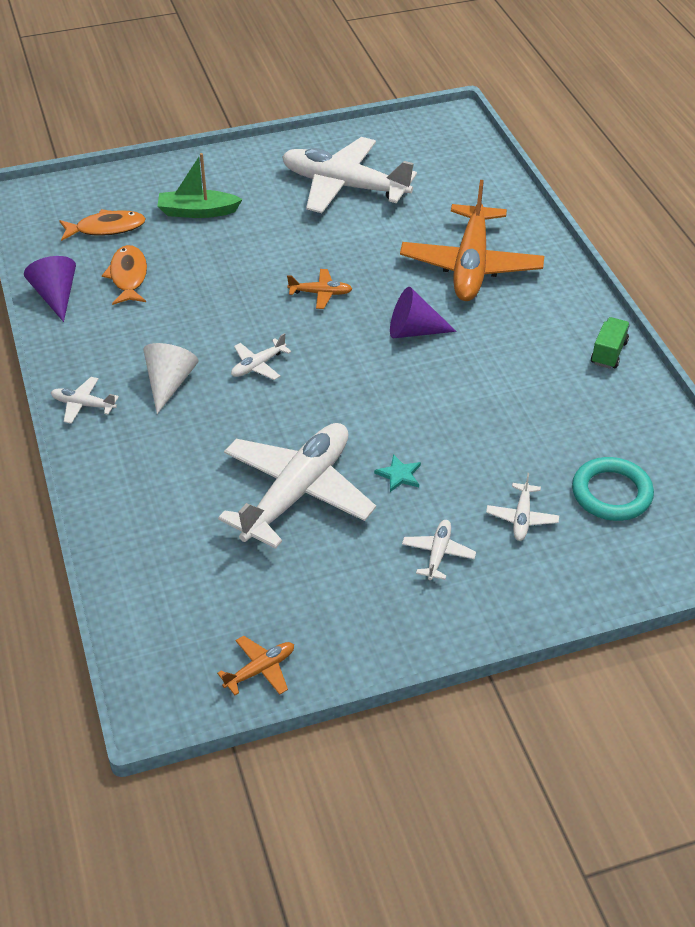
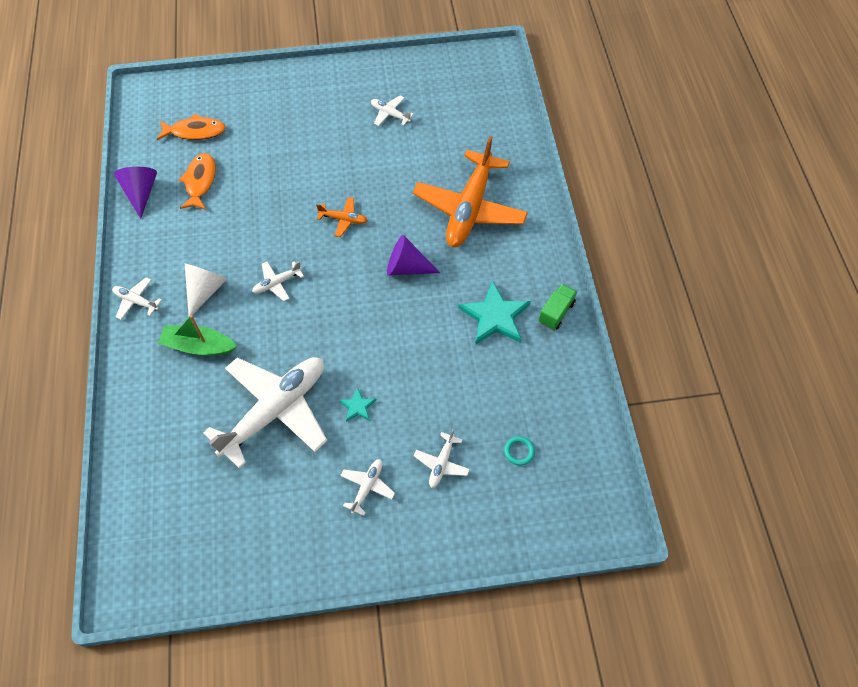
camera: 10 degrees right, 15 degrees up
green boat [157,153,243,218] -> green boat moved to [158,315,237,356]
orange plane [217,636,294,695] -> none
white plane [282,137,417,213] -> white plane [371,95,414,126], size x0.42
turquoise ring [572,457,654,521] -> turquoise ring [504,436,535,466], size x0.48
none -> turquoise star [458,281,531,345]

